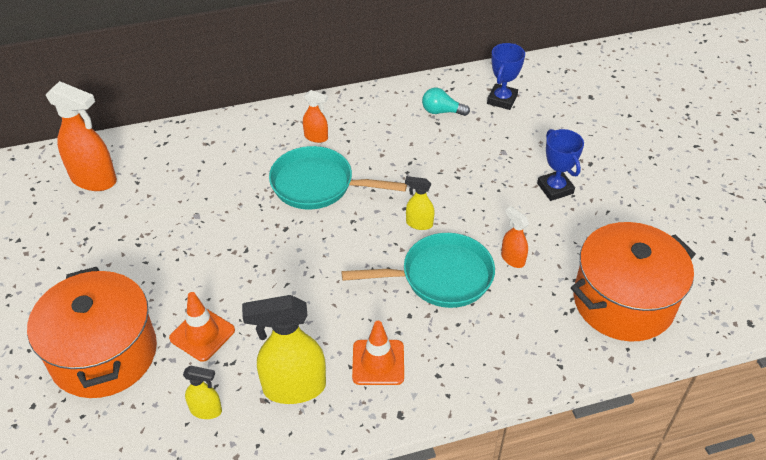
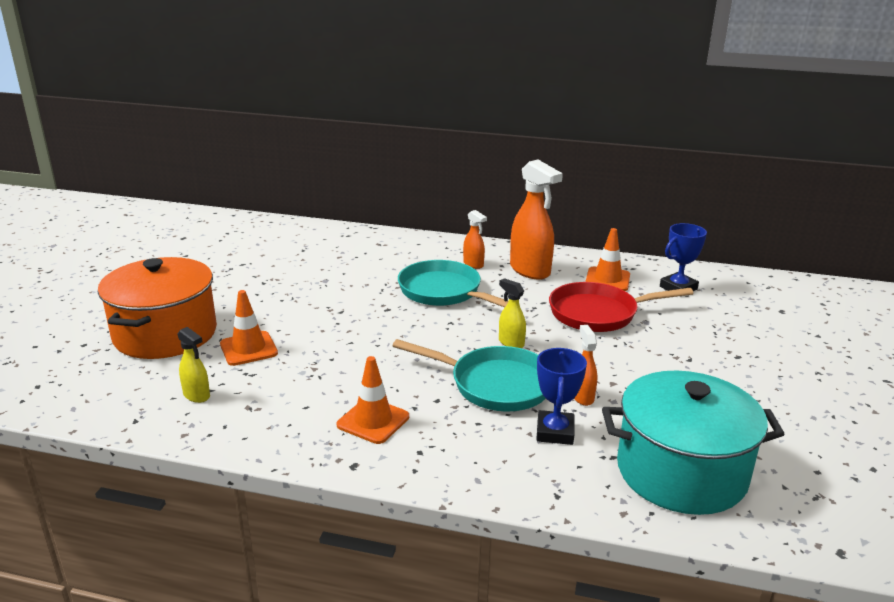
camera: 30 degrees right, 20 degrees down
orange spray bottle [46,81,117,191] -> orange spray bottle moved to [510,160,563,280]
yellow spray bottle [242,295,326,404] -> none
turquoise light bulb [422,88,470,116] -> orange traffic cone [585,228,630,291]
blue trophy [537,129,584,201] -> blue trophy moved to [536,348,587,445]
orange pot [571,222,696,341] -> turquoise pot [602,370,784,515]
none -> red pan [549,282,694,332]

